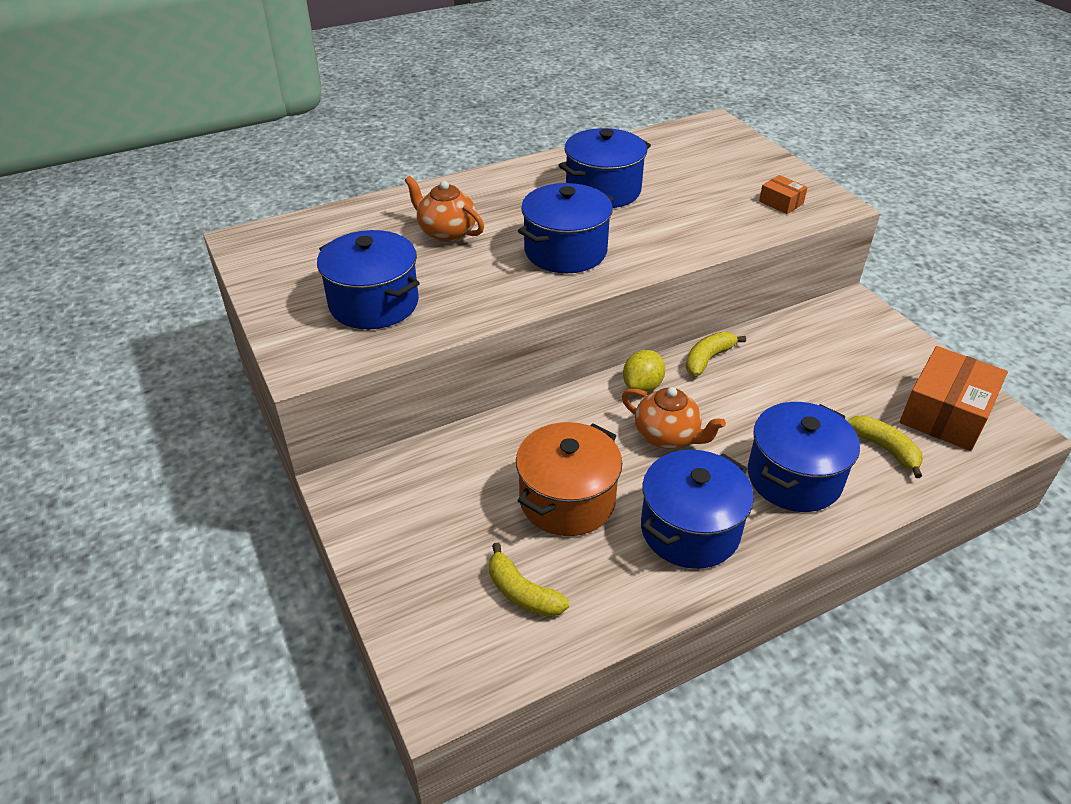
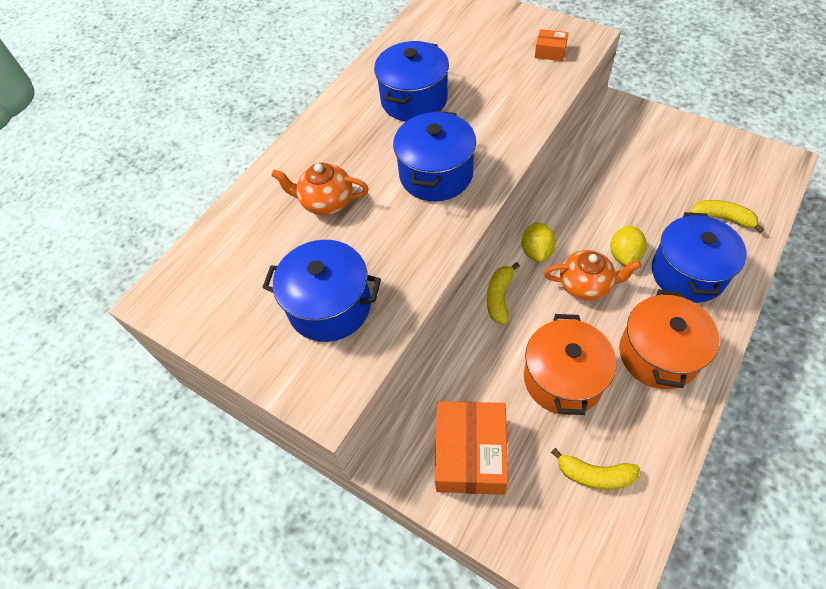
camera: 25 degrees left, 15 degrees up
blue pot [641,450,754,569] -> orange pot [619,289,720,389]
yellow banana [686,332,746,376] -> yellow banana moved to [487,262,520,324]
orange box [900,346,1008,451] -> orange box moved to [435,401,508,495]
none -> yellow lemon [610,225,647,266]

